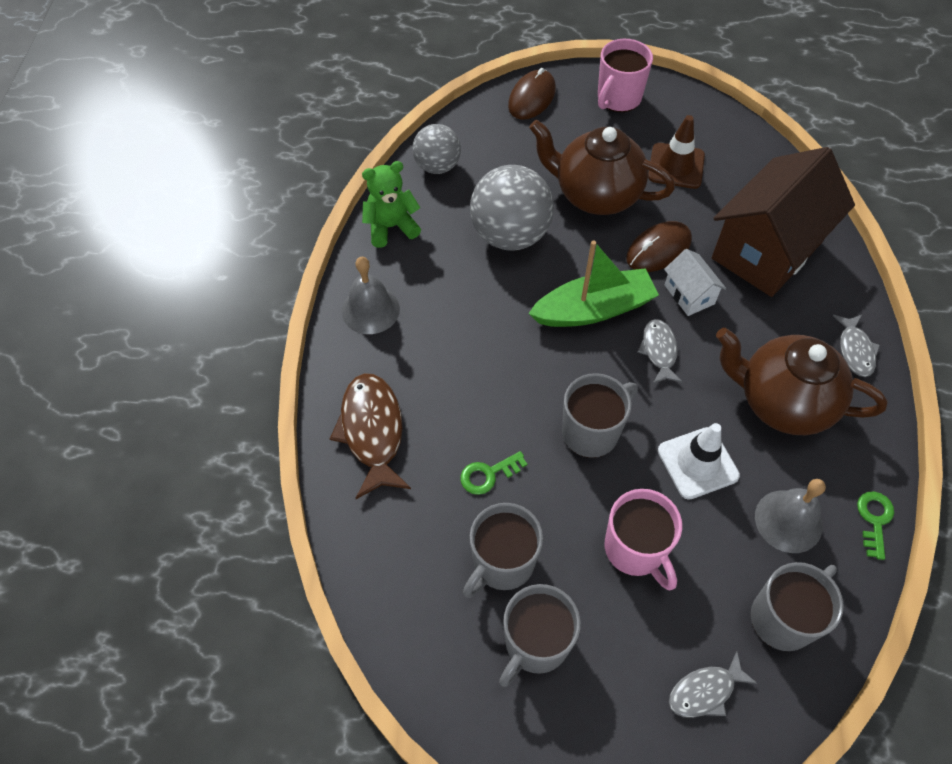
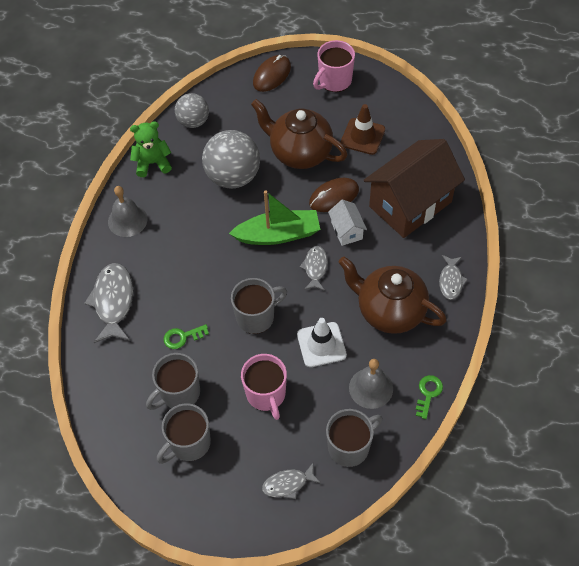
camera: 10 degrees right, 0 degrees up
brown fish [330,373,411,499] -> grey fish [84,263,133,343]

